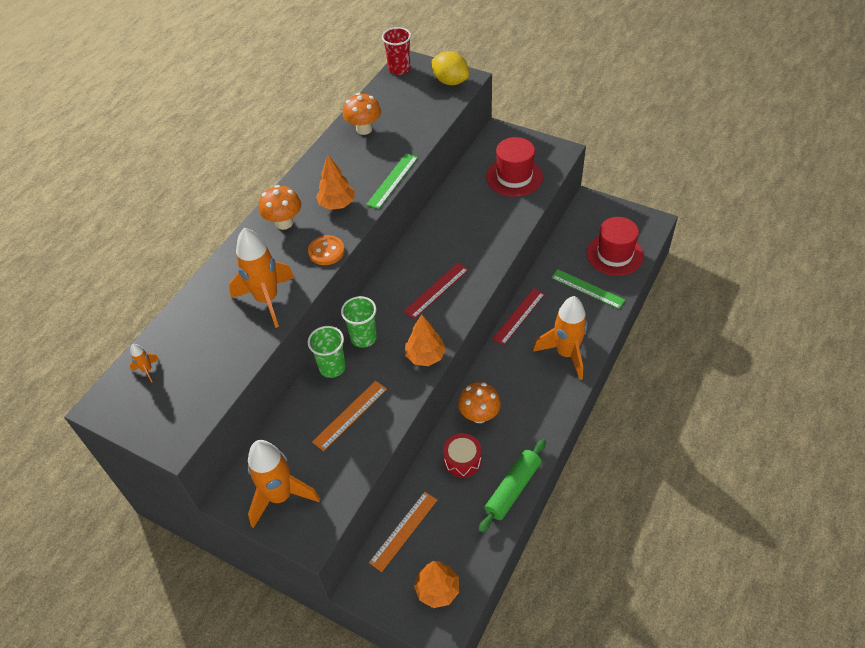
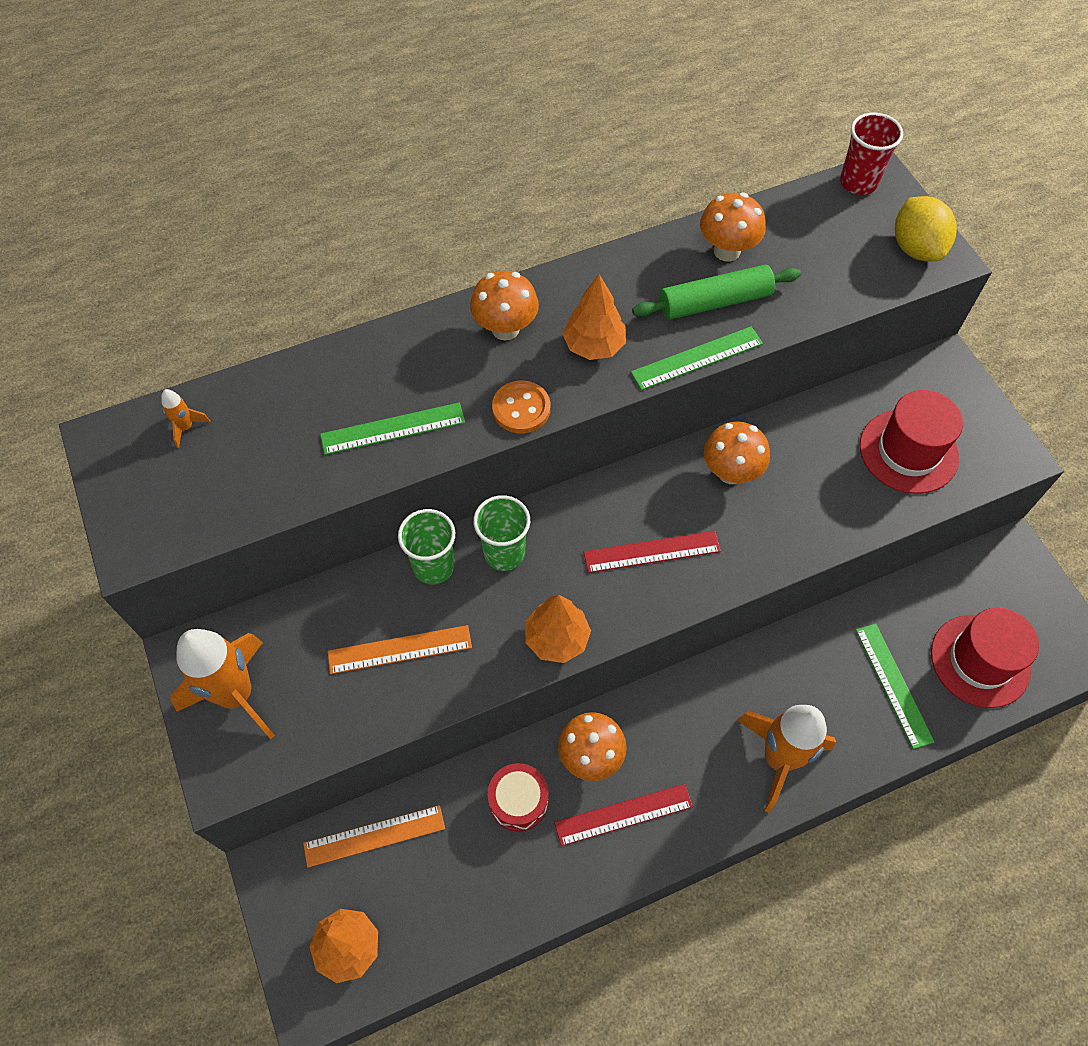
camera: 35 degrees right, 10 degrees up
orange rocket [229,228,295,328] -> green ruler [320,403,465,455]
green rolling pin [479,439,546,533] -> green rolling pin moved to [632,265,801,320]
red ruler [492,288,545,345] -> red ruler moved to [554,784,693,846]
none -> orange mushroom [704,421,770,484]

